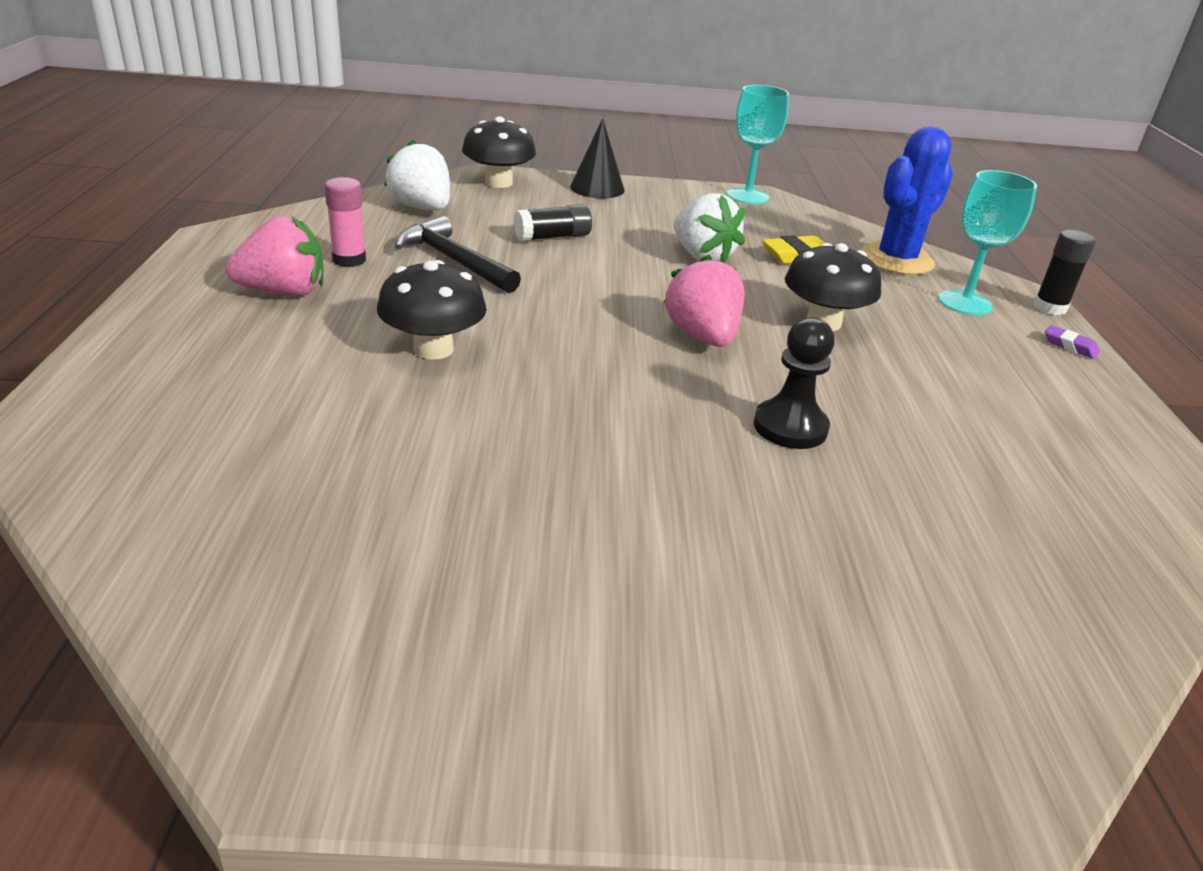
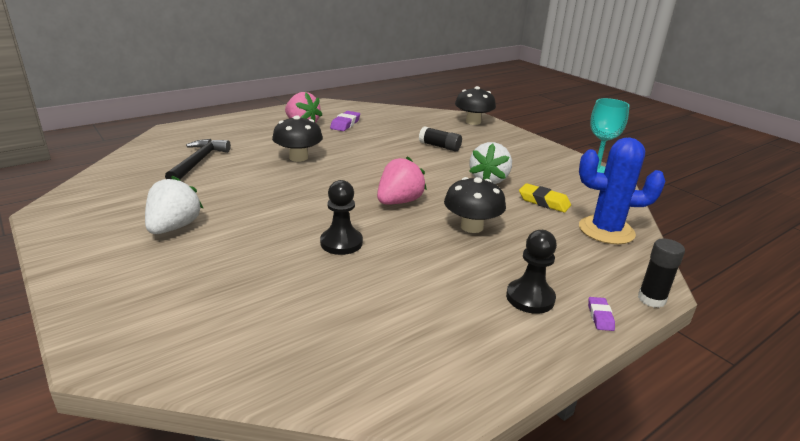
camera: 55 degrees right, 5 degrees down
pink glue stick [324,177,366,267] -> purple eraser [330,111,360,131]
white strawberry [384,139,450,210] -> white strawberry moved to [145,176,203,234]
black hammer [395,216,521,293] -> black hammer moved to [165,139,231,180]
black cone [570,118,625,198] -> none
turquoise goblet [938,170,1037,315] -> none
none -> black pawn [506,230,557,314]

